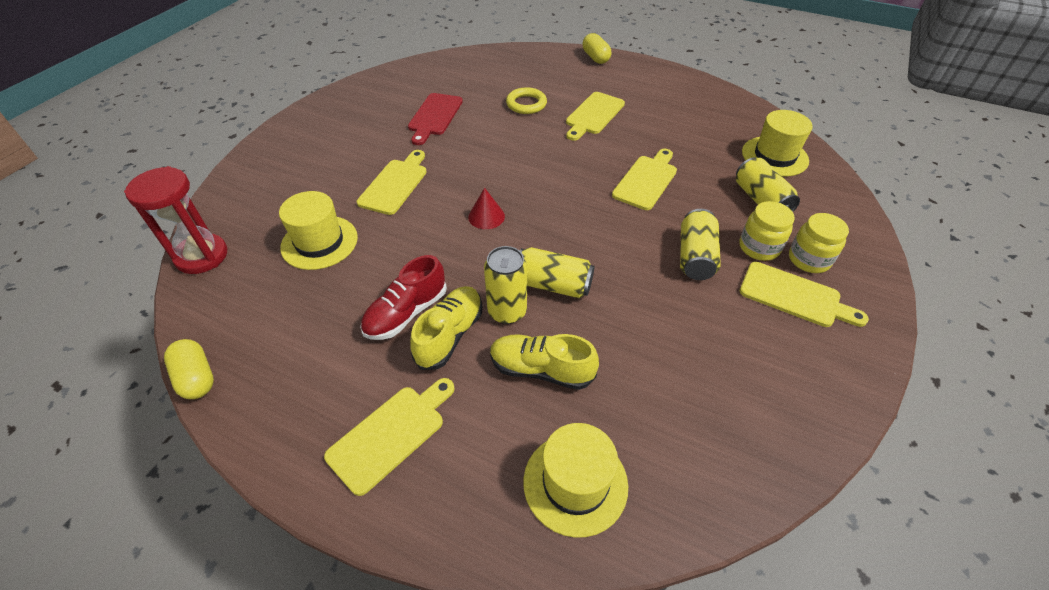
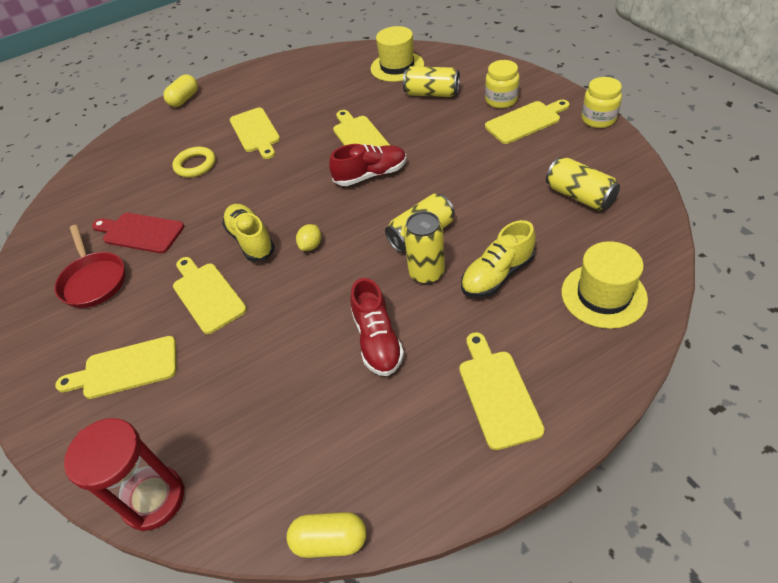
camera: 50 degrees left, 0 degrees up
yellow hat [279,191,358,270] -> none
red cutting board [408,93,463,145] -> red cutting board turned 150 degrees clockwise [92,213,184,253]
yellow shoe [410,286,482,370] -> yellow shoe moved to [222,204,275,262]
red cone [468,188,505,229] -> yellow lemon [296,224,321,251]
yellow capsule [583,33,611,64] -> yellow capsule turned 75 degrees counterclockwise [163,74,198,107]
yellow can [680,209,721,280] -> yellow can moved to [546,157,620,211]
yellow jar [739,201,795,261] -> yellow jar moved to [581,77,622,128]
none -> red pan [55,225,125,308]
none -> yellow cutting board [55,336,176,399]
none -> red shoe [329,144,407,186]

